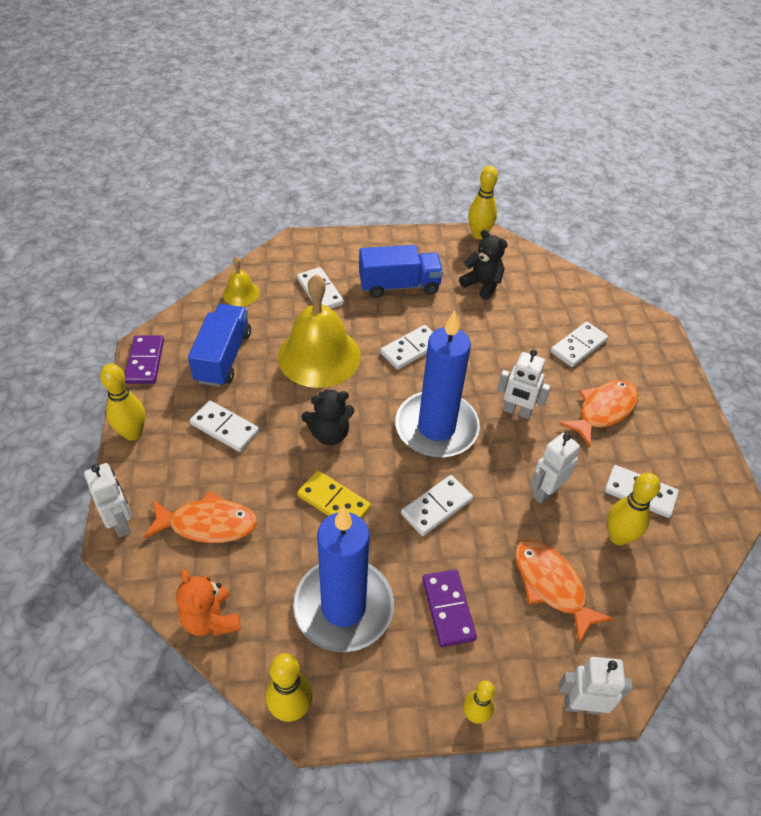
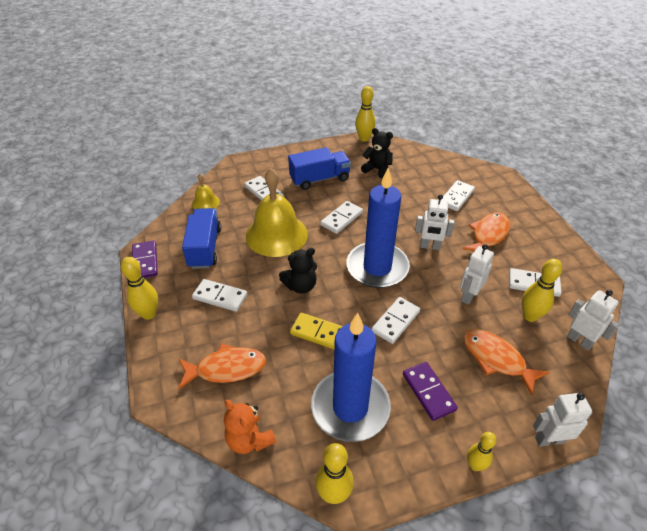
camera: 10 degrees left, 5 degrees down
white robot [84,463,132,538] -> white robot moved to [567,290,620,351]

